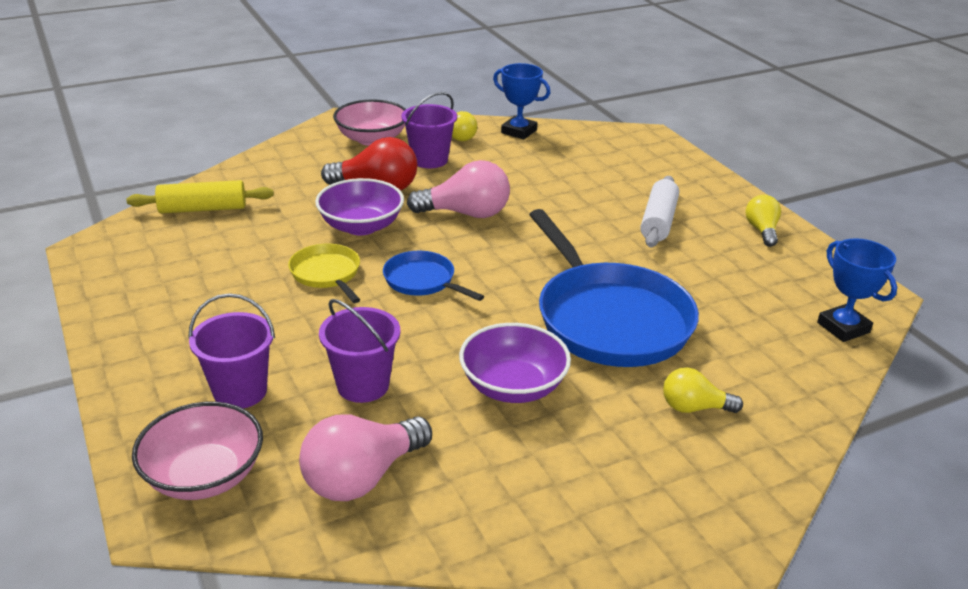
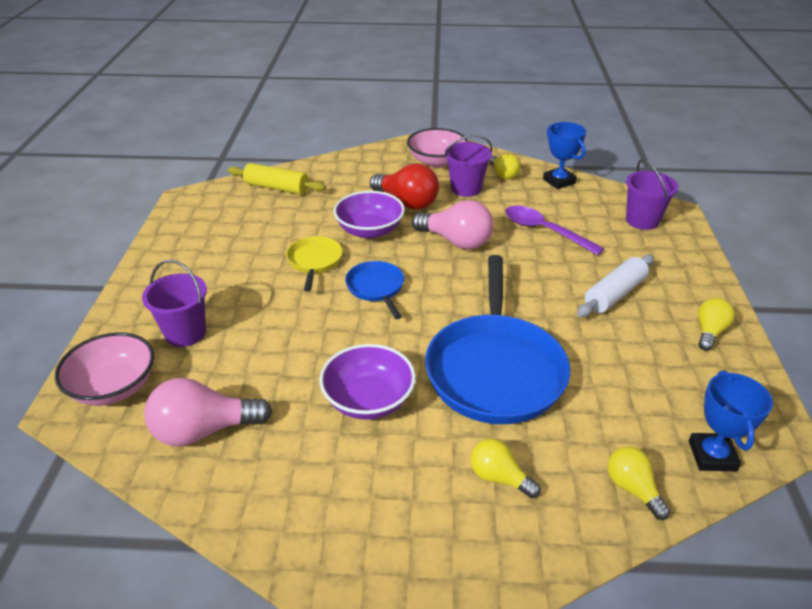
camera: 30 degrees right, 5 degrees up
purple bucket [319,299,400,403] -> purple bucket moved to [626,159,679,230]
none -> purple spoon [505,206,605,255]
none -> yellow light bulb [608,446,670,520]

